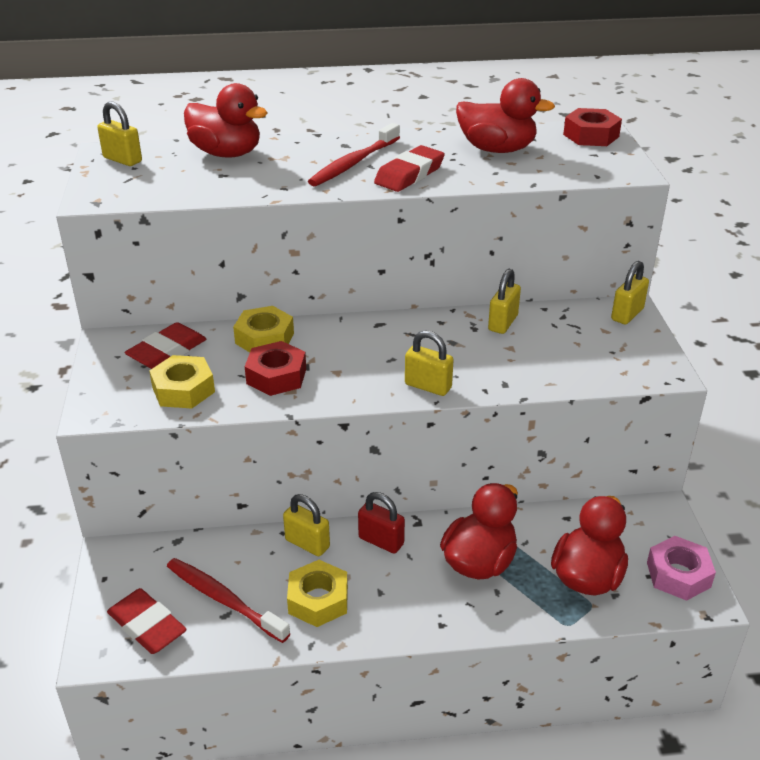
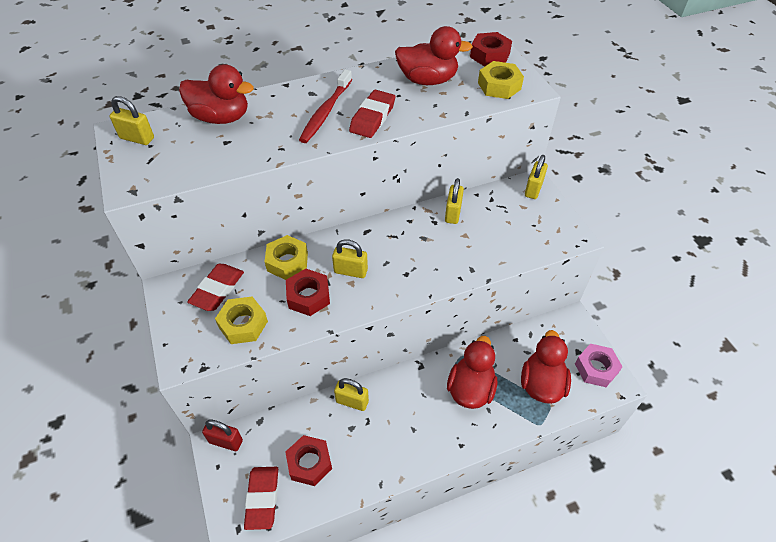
camera: 15 degrees left, 15 degrees up
red eraser [107,588,187,654] -> red eraser turned 60 degrees clockwise [244,467,278,530]
red toothbrush [167,558,291,643] -> red nut [285,435,332,486]
yellow nut [287,560,348,627] -> yellow nut moved to [478,61,524,99]
red padlock [358,492,405,554] -> red padlock moved to [202,420,243,451]
yellow padlock [405,330,454,396] -> yellow padlock moved to [332,239,368,278]

